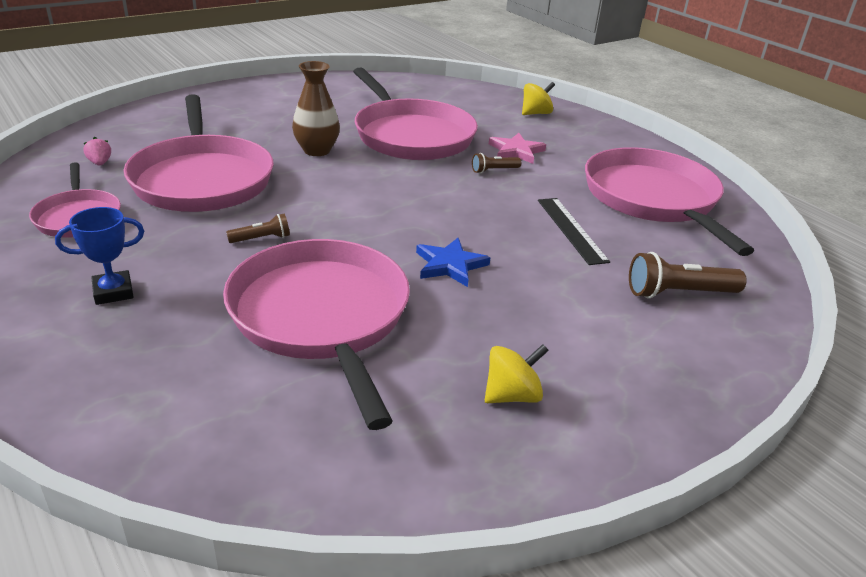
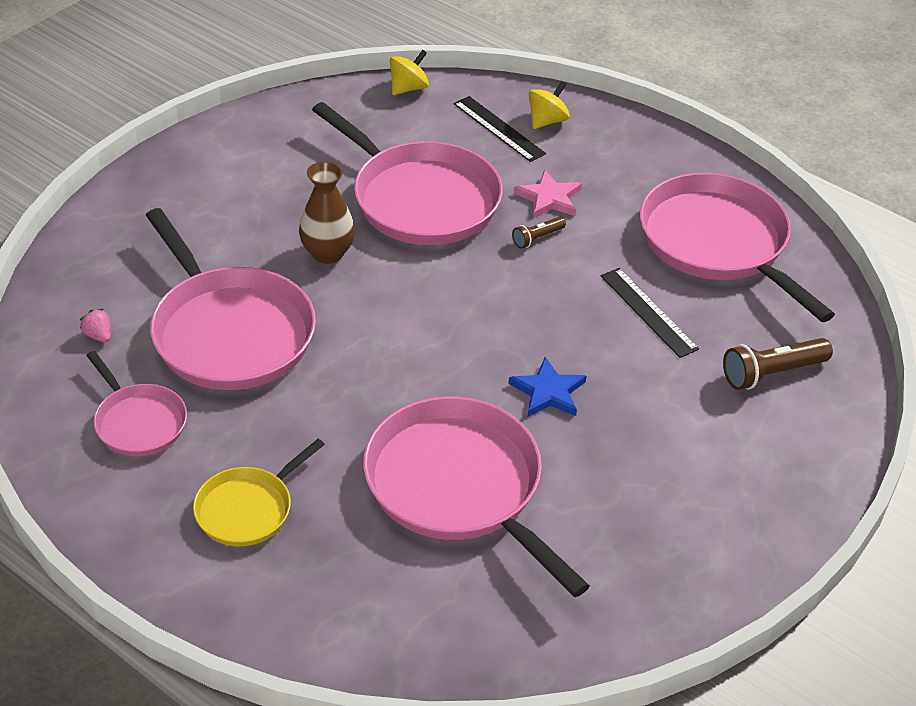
camera: 15 degrees left, 10 degrees up
blue trophy [55,207,144,305] -> yellow pan [193,439,325,546]
brown flashlight [226,214,290,243] -> none
yellow spinning top [485,344,549,403] -> yellow spinning top moved to [390,50,429,95]
none -> black ruler [454,96,546,162]

